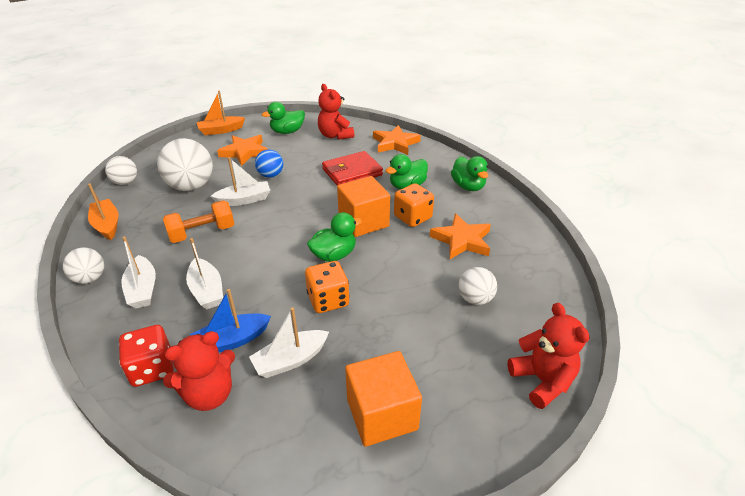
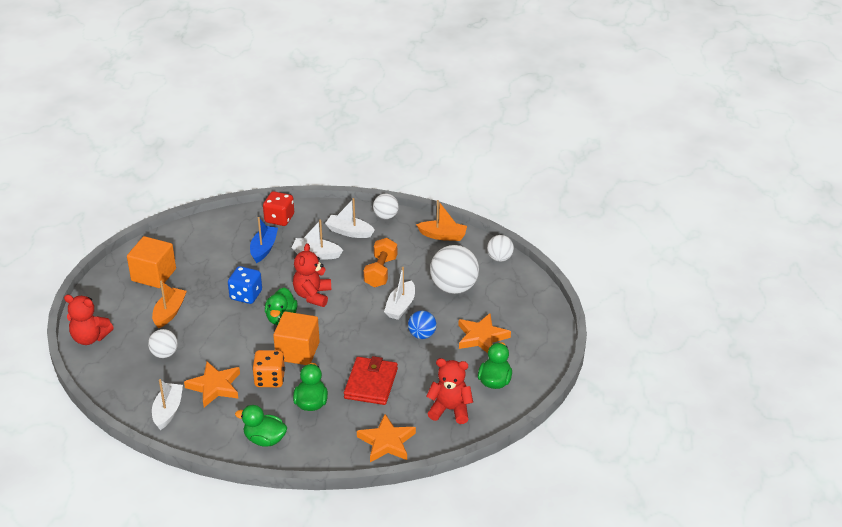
camera: 130 degrees right, 0 degrees up
red teddy bear [163,331,235,411] -> red teddy bear moved to [293,243,332,307]
orange boat [197,91,245,135] -> orange boat moved to [152,281,187,328]
white boat [249,307,329,378] -> white boat moved to [152,379,183,430]
orange dice [305,261,349,313] -> blue dice [228,266,262,304]

